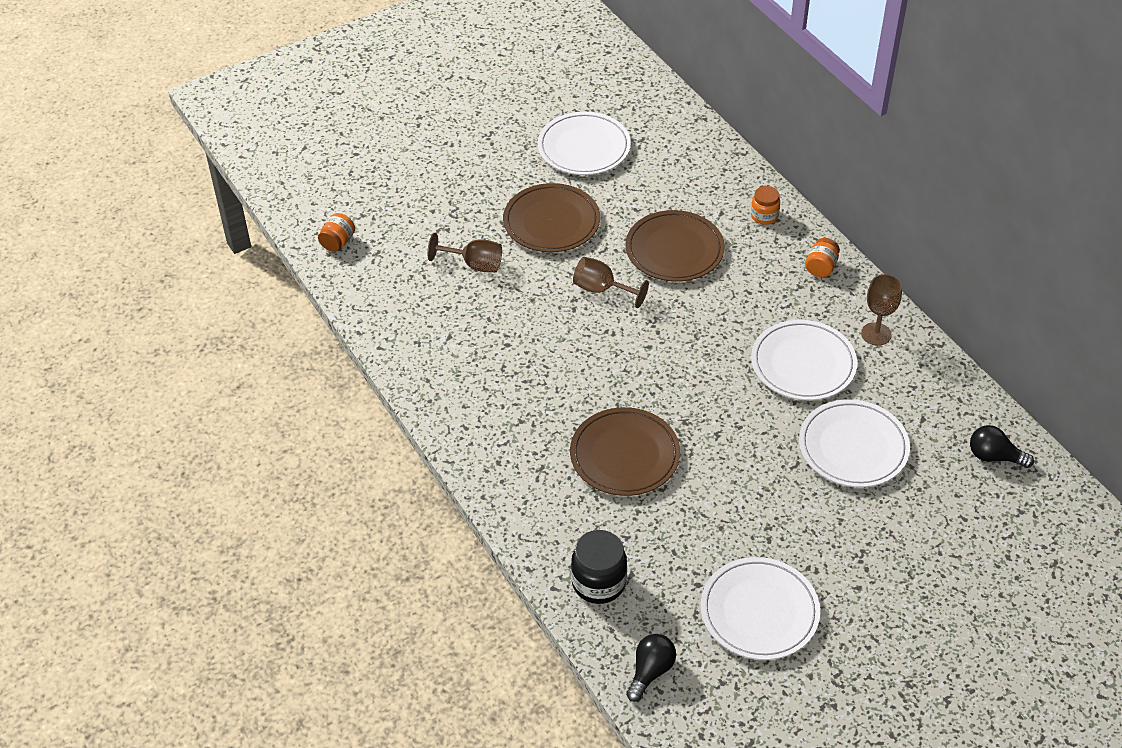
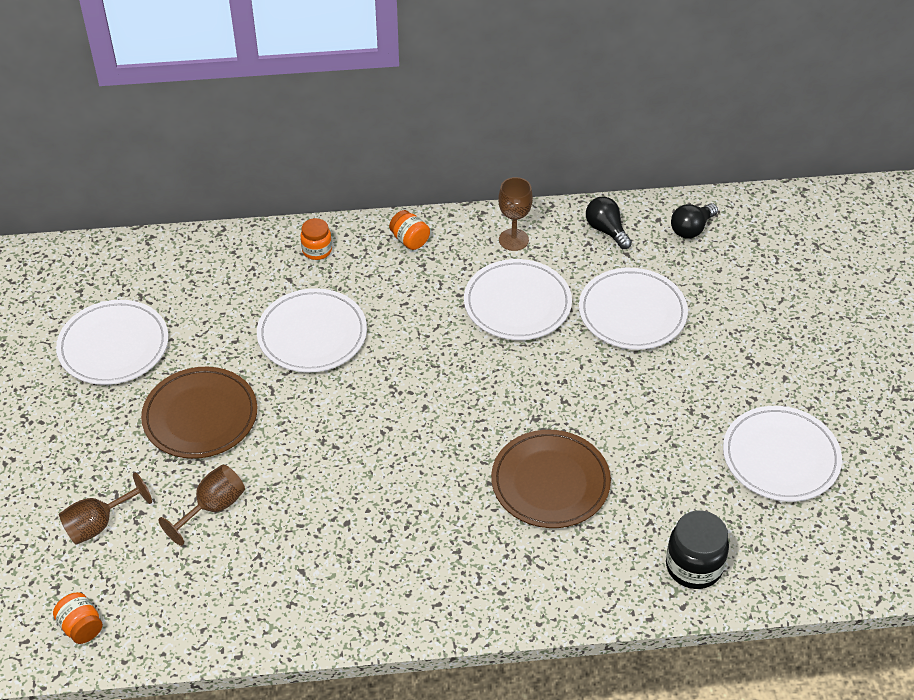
camera: 65 degrees left, 0 degrees up
brown goblet [573,257,649,308] -> brown goblet moved to [59,472,152,545]
brown plate [625,210,725,282] -> white plate [257,288,367,373]
black light bulb [626,634,676,702] -> black light bulb moved to [586,197,632,249]

